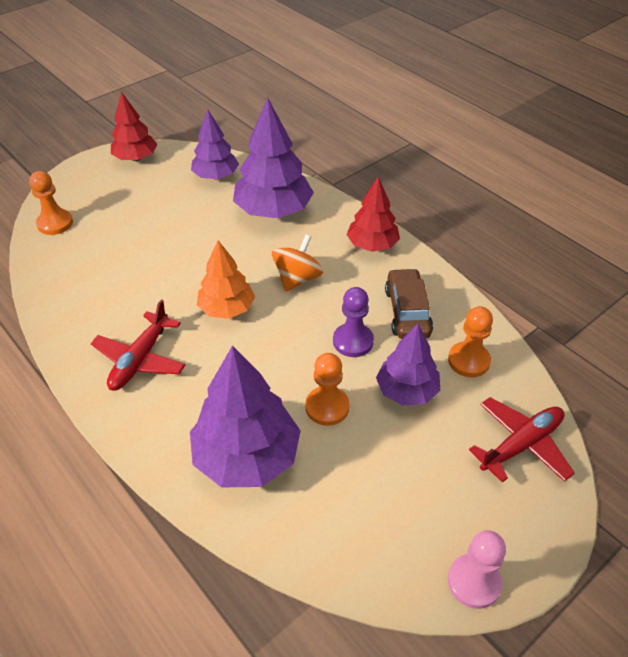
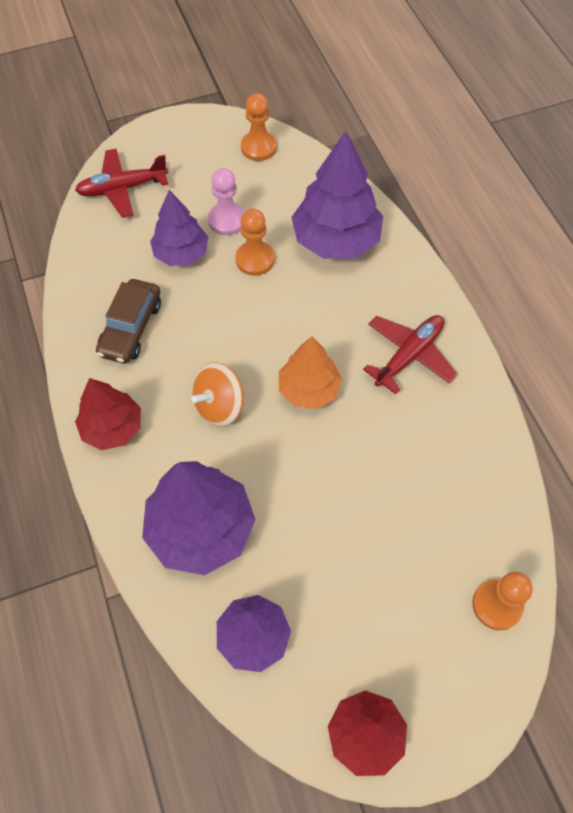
camera: 160 degrees left, 15 degrees up
purple pawn [333,287,374,357] -> none
orange pawn [448,306,493,377] -> orange pawn moved to [241,93,277,161]
pink pawn [448,530,506,609] -> pink pawn moved to [208,168,245,235]

